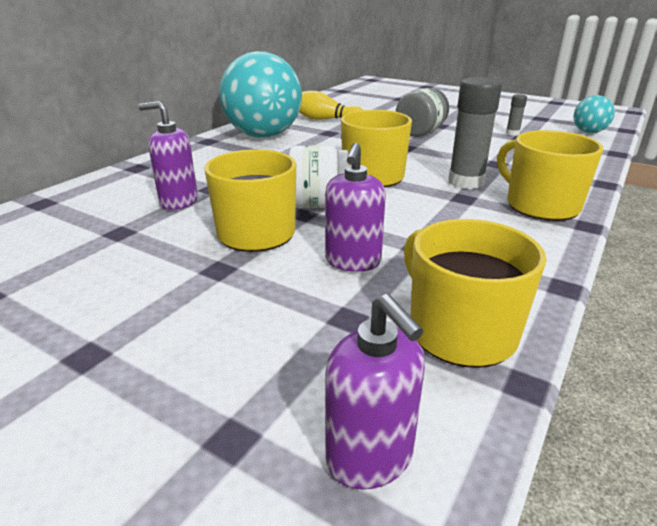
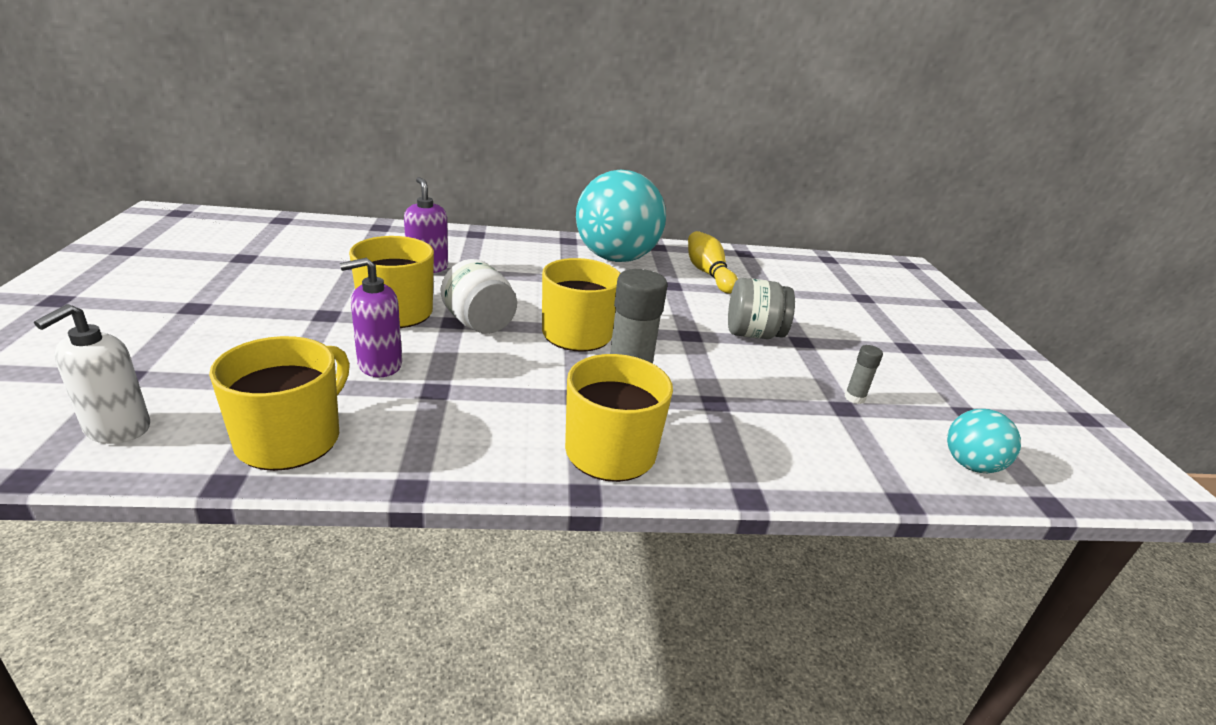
camera: 50 degrees right, 0 degrees up
purple soap dispenser [325,294,425,490] -> white soap dispenser [34,304,150,444]

